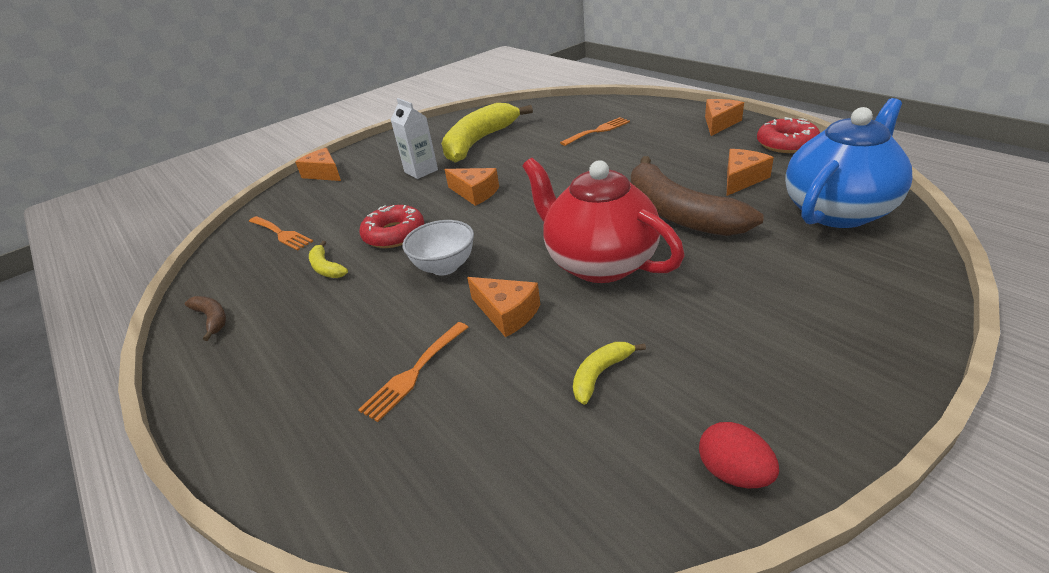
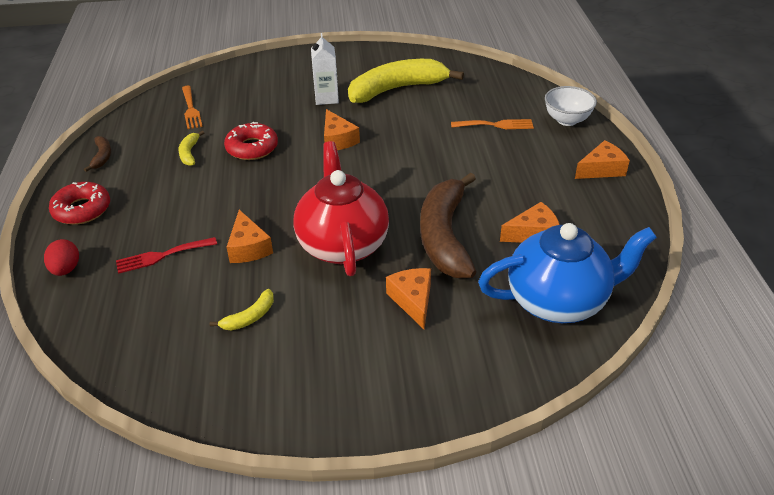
camera: 30 degrees right, 5 degrees up
orange cheese [296,148,341,181] -> orange cheese moved to [386,268,431,329]
orange fork [358,322,468,422] -> red fork [116,237,217,274]
white bowl [403,220,474,276] -> white bowl moved to [545,86,597,126]
yellow banana [573,342,646,405] -> yellow banana turned 150 degrees clockwise [209,289,274,330]
red egg [699,422,779,488] -> red egg moved to [44,239,79,276]
red donut [757,117,820,153] -> red donut moved to [49,182,110,225]

